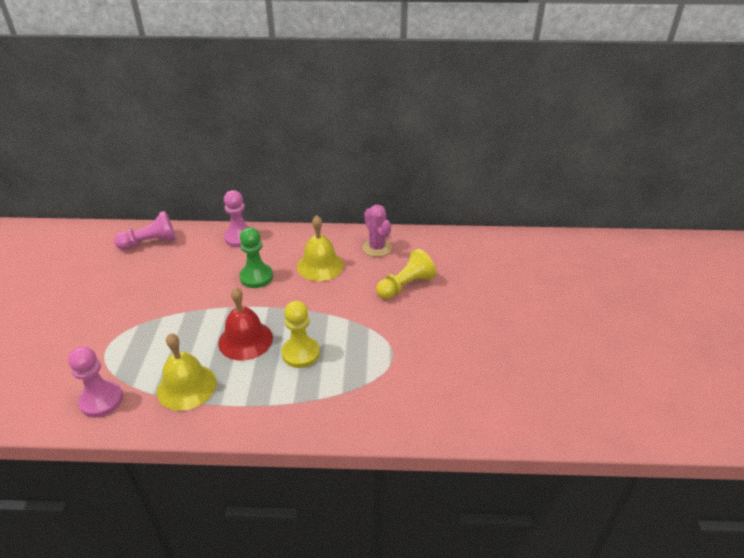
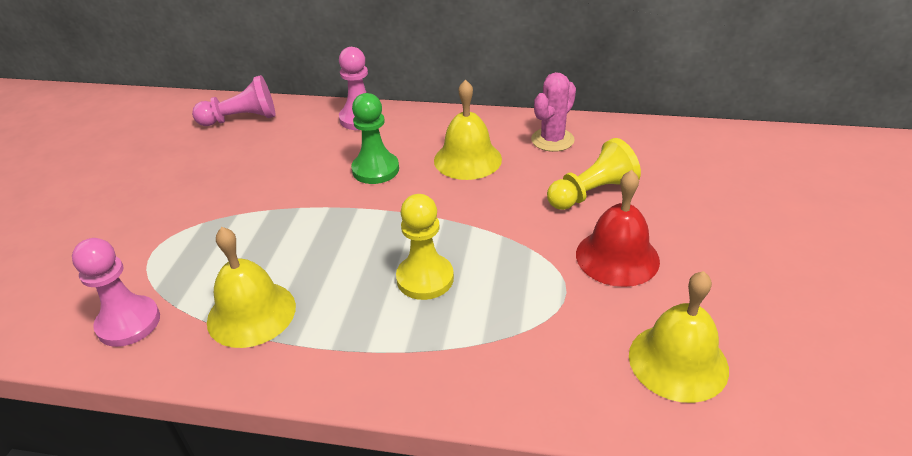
camera: 10 degrees right, 0 degrees up
red bell [218,287,273,361] -> red bell moved to [576,170,660,287]
pink cactus [363,205,392,257] -> pink cactus turned 60 degrees clockwise [531,72,576,152]
none -> yellow bell [629,271,729,403]

